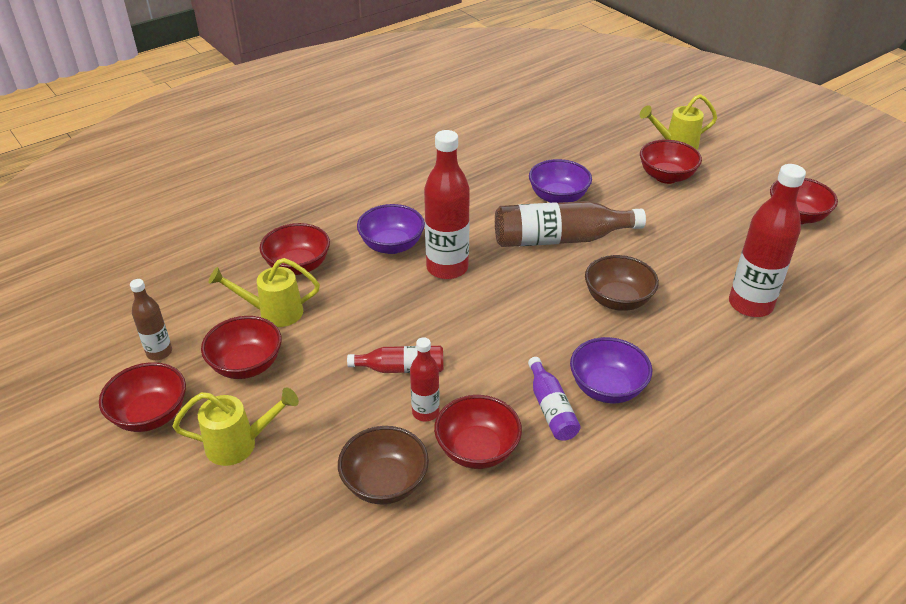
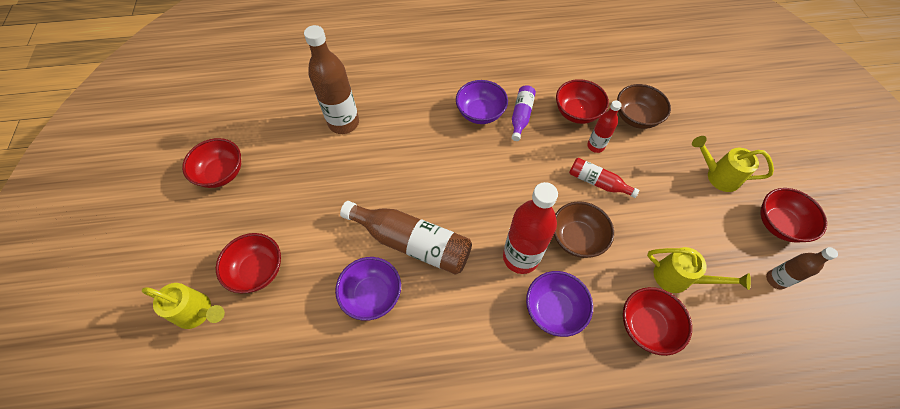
camera: 150 degrees left, 20 degrees up
red bowl [201,316,282,379] -> none
brown bowl [585,255,659,311] -> brown bowl moved to [554,201,614,258]
red bottle [729,164,806,317] -> brown bottle [304,25,359,134]

